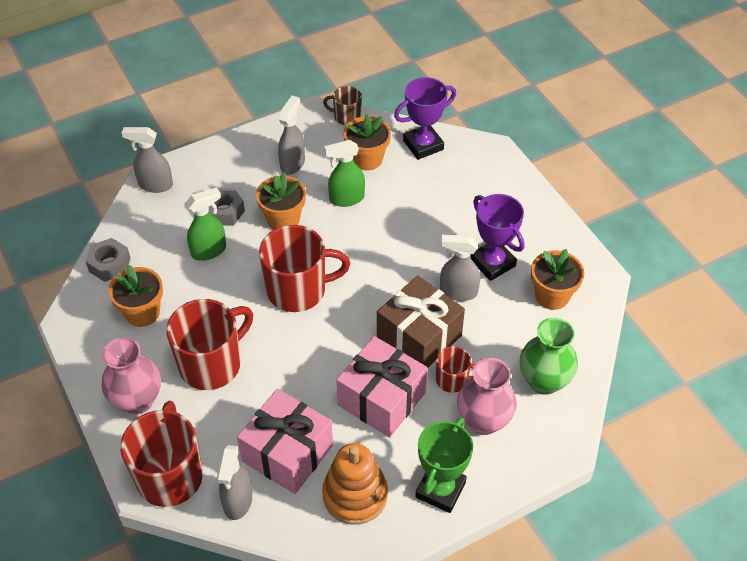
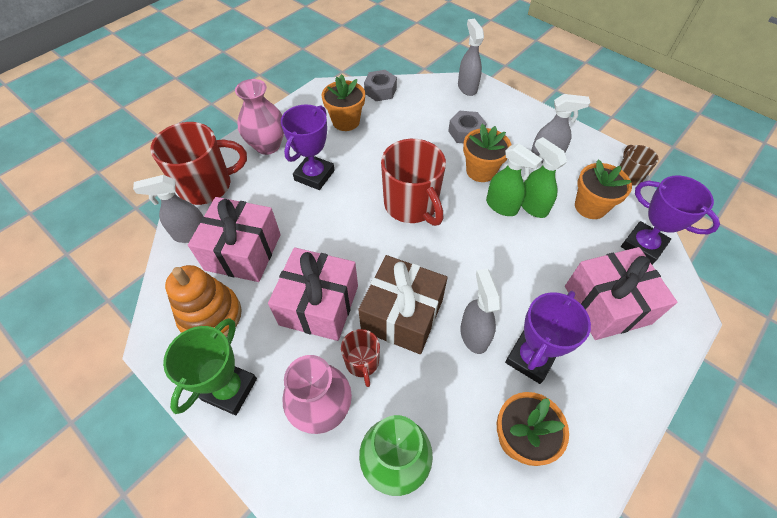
camera: 70 degrees right, 5 degrees up
red mug [166,299,253,390] -> purple trophy [281,105,335,190]
green spray bottle [186,187,226,261] -> green spray bottle moved to [486,144,542,216]
green trophy [415,417,473,513] -> green trophy turned 75 degrees counterclockwise [163,318,257,415]
none -> pink gift [565,247,677,340]

